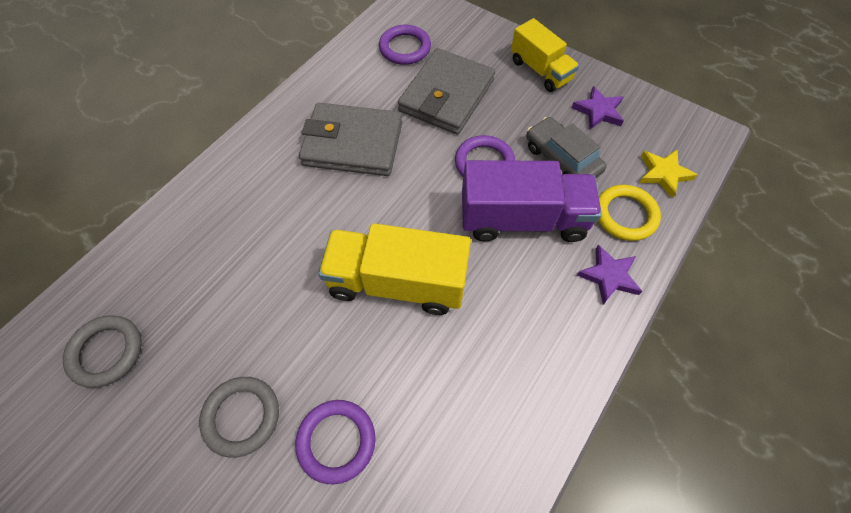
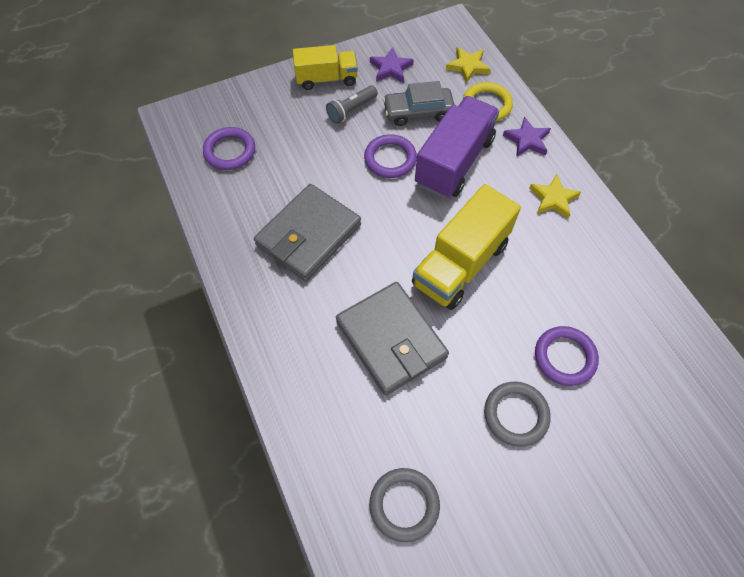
camera: 60 degrees left, 0 degrees up
grey wallet [398,48,495,135] -> grey wallet moved to [336,282,449,395]
none -> grey flashlight [326,85,378,124]
none -> yellow star [529,174,581,219]

